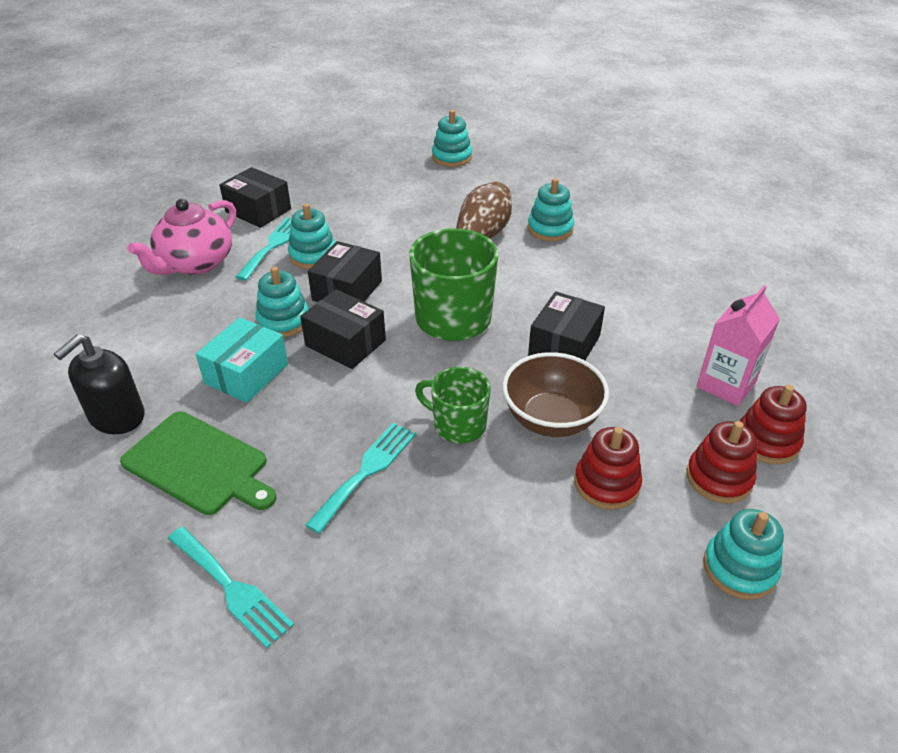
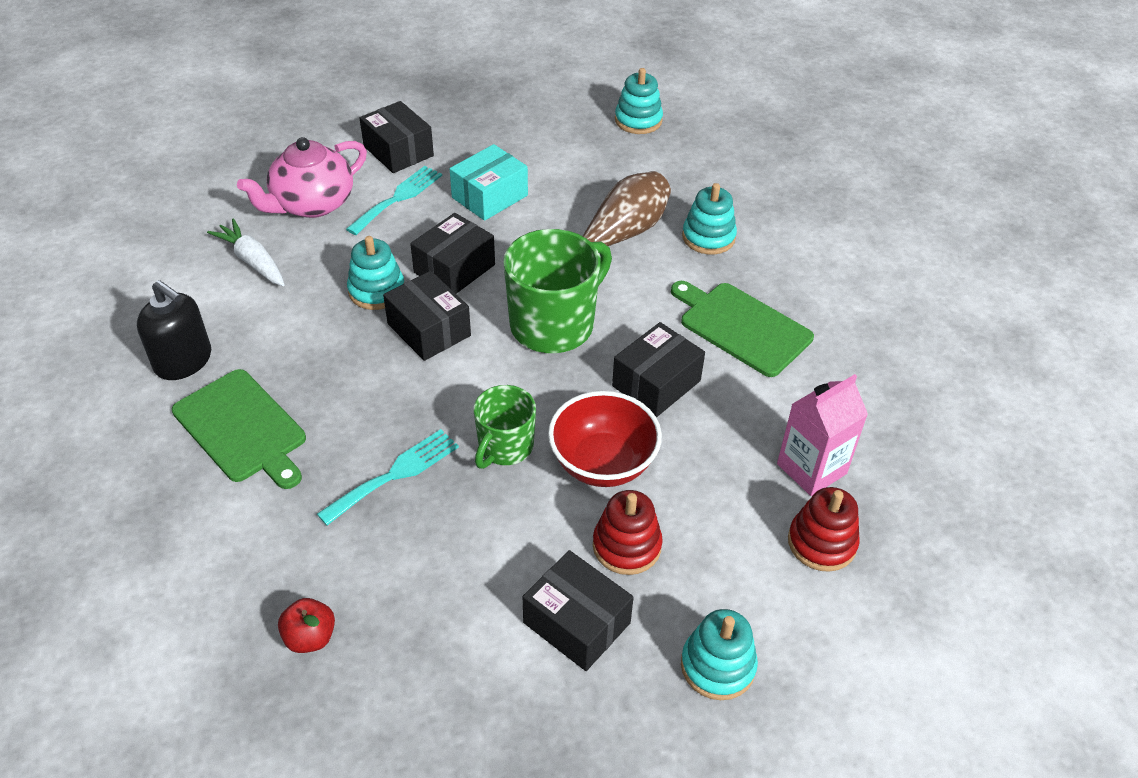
camera: 15 degrees right, 5 degrees up
black soap dispenser [54,334,145,434] -> black soap dispenser turned 105 degrees counterclockwise [137,280,211,380]
turquoise fork [168,527,294,648] -> none
turquoise box [196,317,288,403] -> turquoise box moved to [450,144,528,221]
turquoise stacking toy [288,203,335,269] -> none
green mug [415,367,491,444] -> green mug turned 105 degrees counterclockwise [474,385,536,469]
brown bowl [502,352,609,437] -> red bowl [548,391,662,487]
red stacking toy [687,421,757,503] -> none
none -> white carrot [207,218,285,286]
none -> red apple [278,598,335,653]
none -> black box [523,550,634,671]
none -> green cutting board [671,281,814,377]

